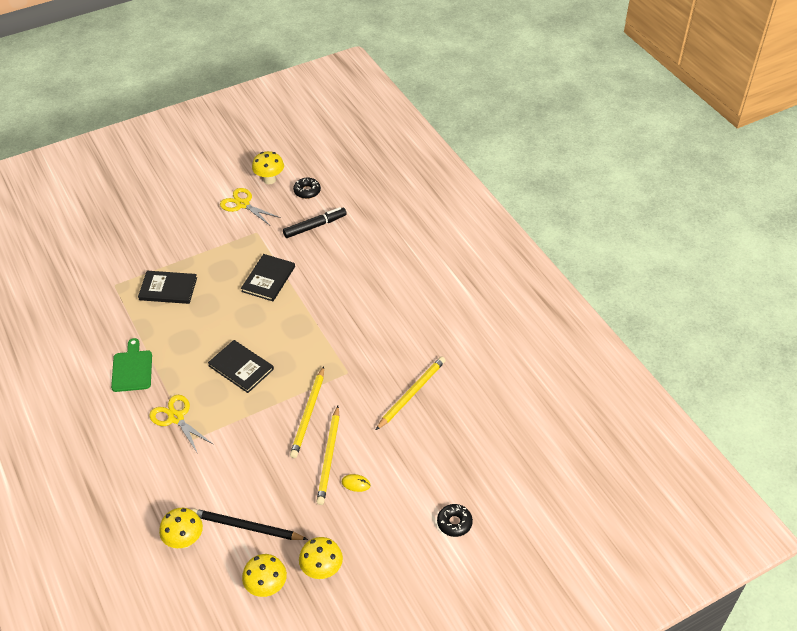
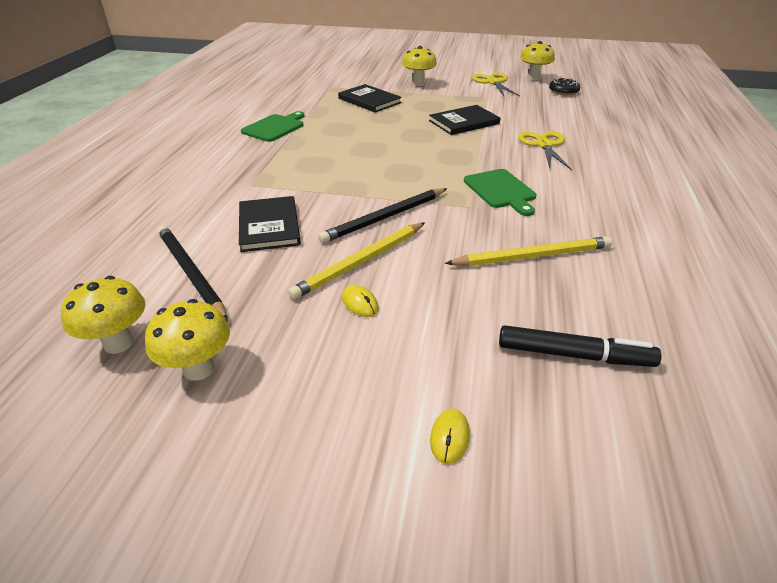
camera: 40 degrees right, 10 degrees down
yellow scissors [149,395,214,454] -> yellow scissors moved to [518,131,572,170]
yellow mushroom [159,508,203,548] -> yellow mushroom moved to [402,46,437,86]
black book [208,340,274,393] -> black book moved to [239,196,301,252]
black marker [283,207,347,238] -> black marker moved to [499,325,662,367]
yellow pencil [290,366,324,458] -> black pencil [318,188,447,243]
black donut [437,504,473,537] -> yellow mouse [430,409,470,464]
none -> green cutting board [464,169,536,216]

